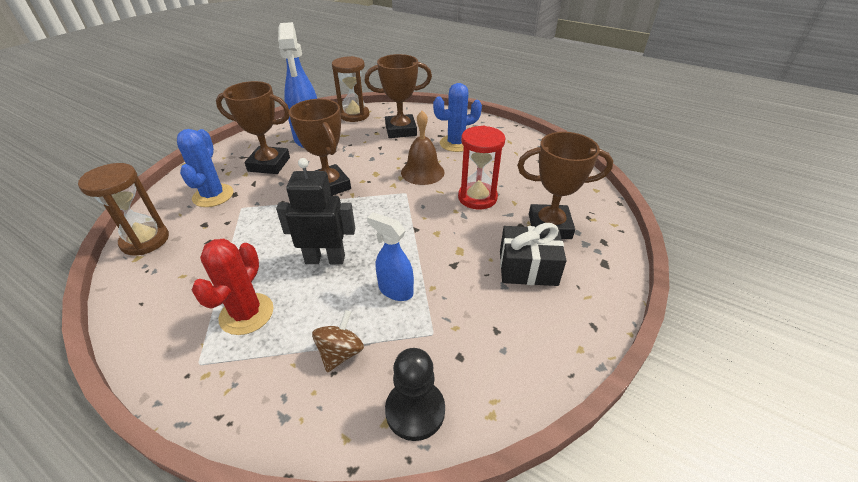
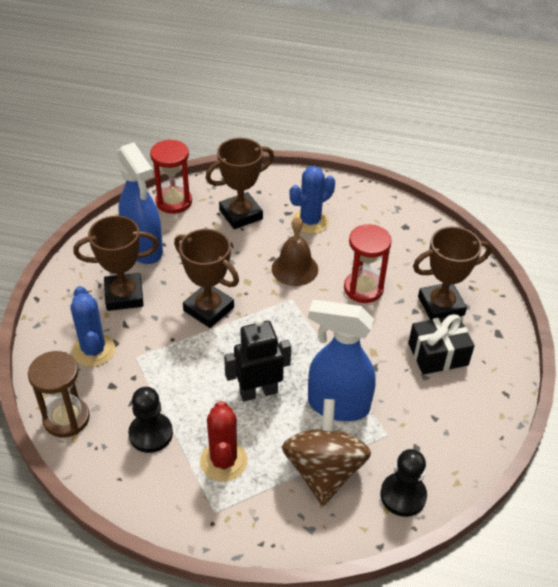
camera: 20 degrees left, 5 degrees up
brown spinning top [312,310,364,372] -> brown spinning top [282,399,371,506], size x1.99
brown hourglass [332,56,369,122] -> red hourglass [150,139,192,214]
blue spray bottle [367,212,414,301] -> blue spray bottle [308,300,376,421], size x1.77
none -> black pawn [128,387,173,453]

